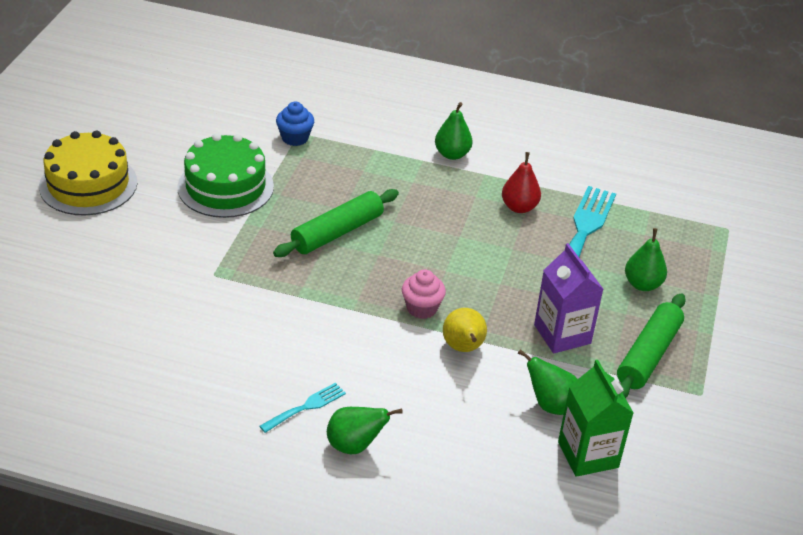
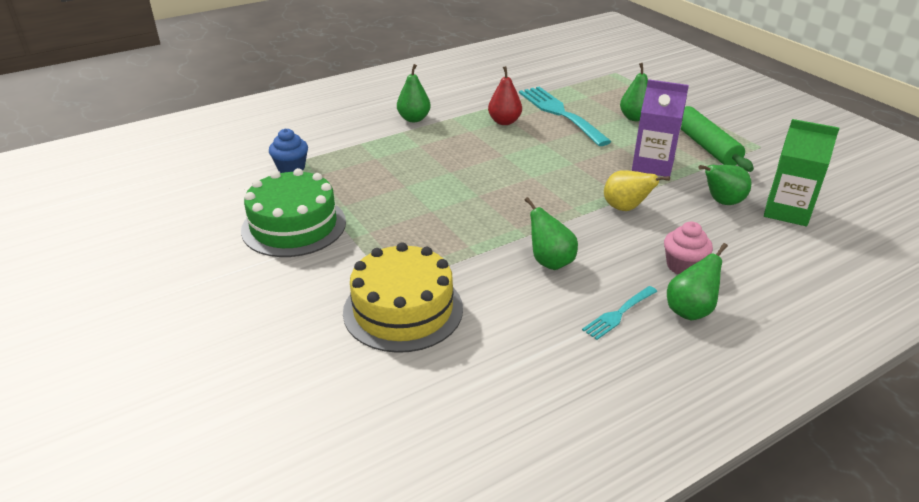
camera: 45 degrees left, 5 degrees down
yellow cake [39,131,137,215] -> yellow cake moved to [343,242,463,353]
turquoise fork [259,383,346,433] -> turquoise fork turned 135 degrees counterclockwise [582,286,658,340]
green rolling pin [273,189,399,257] -> none
pink cupcake [402,269,446,319] -> pink cupcake moved to [664,222,713,274]
none -> green pear [525,197,578,270]

